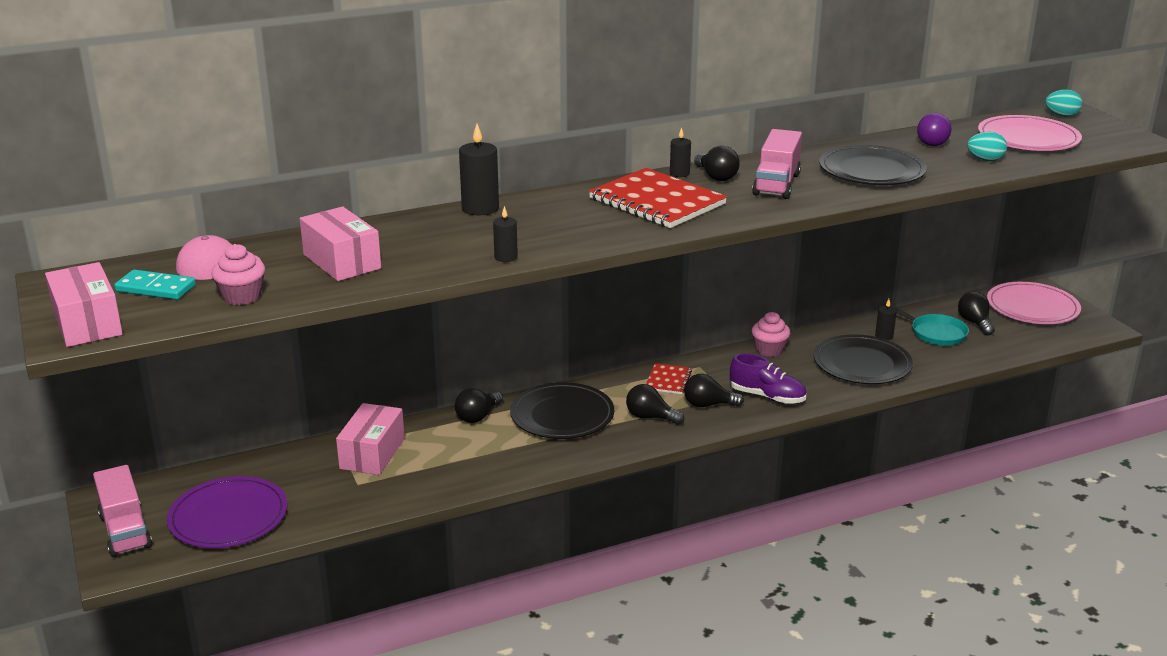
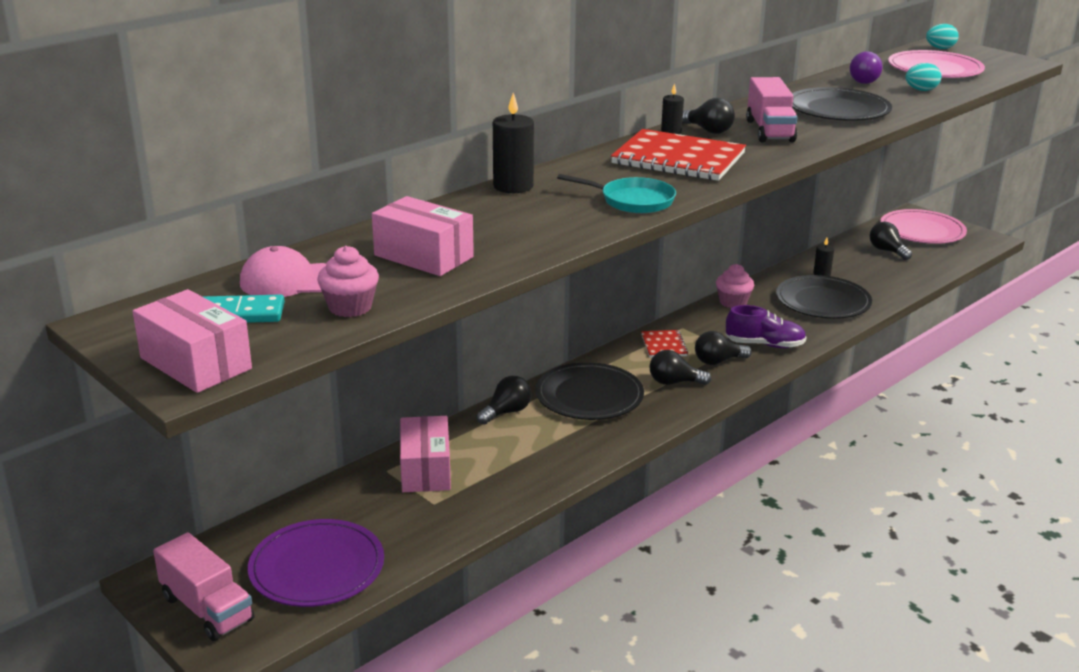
camera: 20 degrees left, 0 degrees up
black light bulb [455,388,503,423] -> black light bulb turned 150 degrees counterclockwise [477,376,532,425]
black candle [493,206,518,262] -> none
turquoise pan [882,304,969,346] -> turquoise pan moved to [557,174,676,213]

